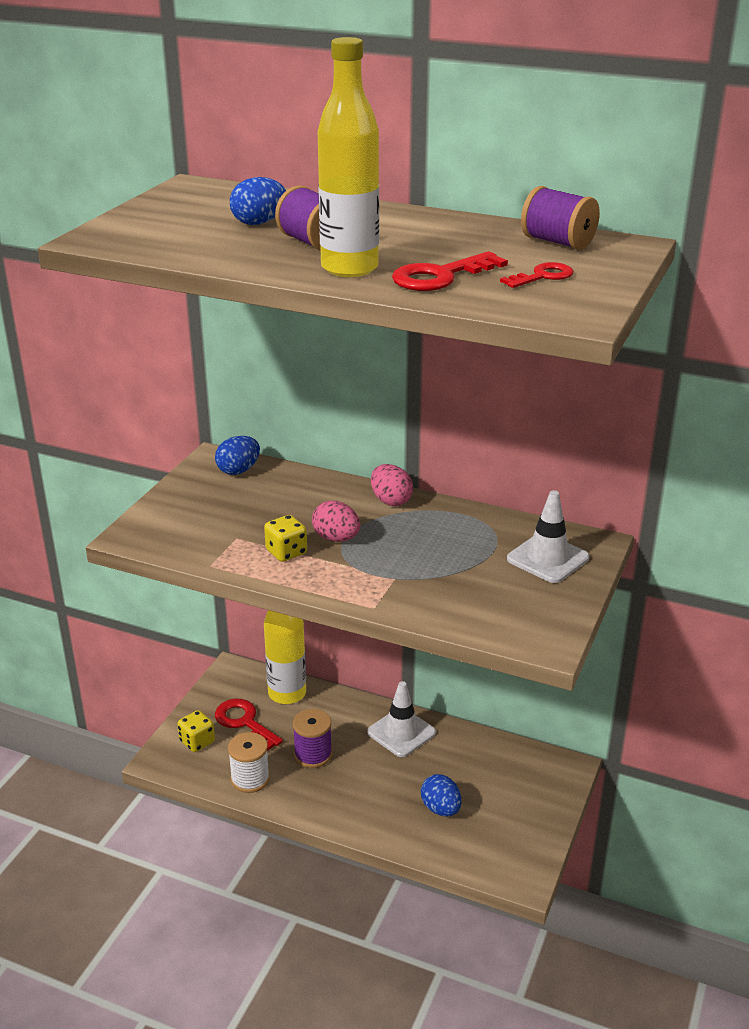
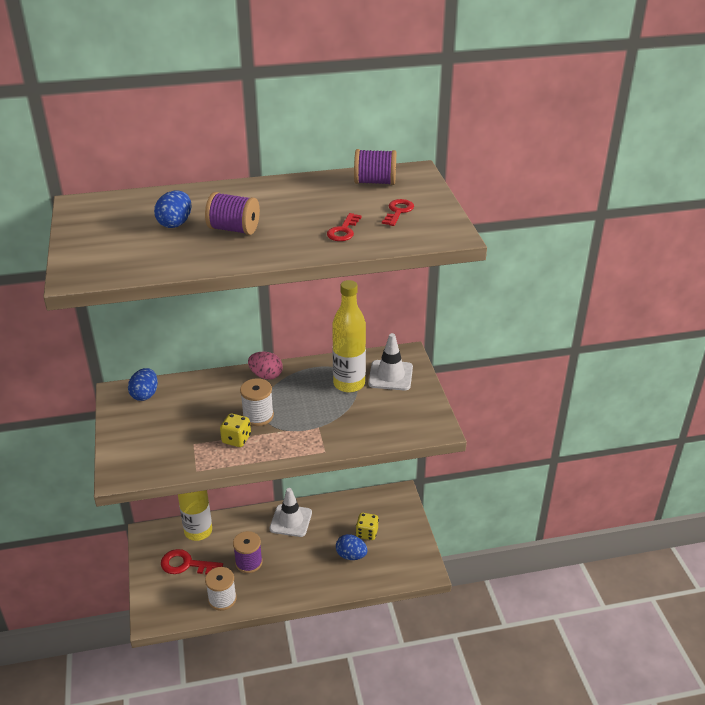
camera: 35 degrees left, 5 degrees up
yellow dice [178,710,215,752] -> yellow dice moved to [356,513,379,540]
pink egg [312,501,360,542] -> white spool [240,378,274,426]
yellow bottle [318,37,379,277] -> yellow bottle moved to [332,280,366,393]
red key [392,251,508,291] -> red key [327,213,362,241], size x0.64

